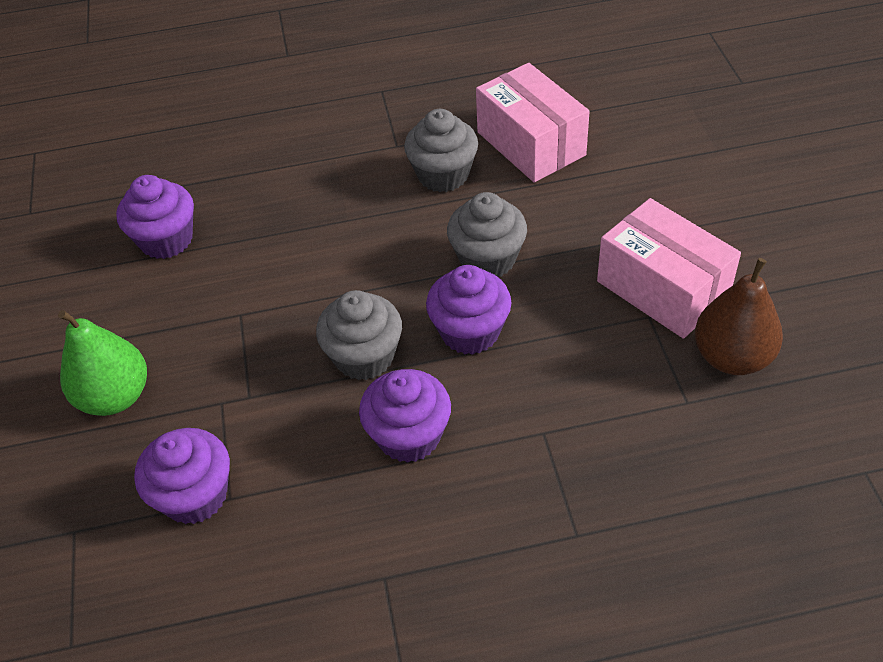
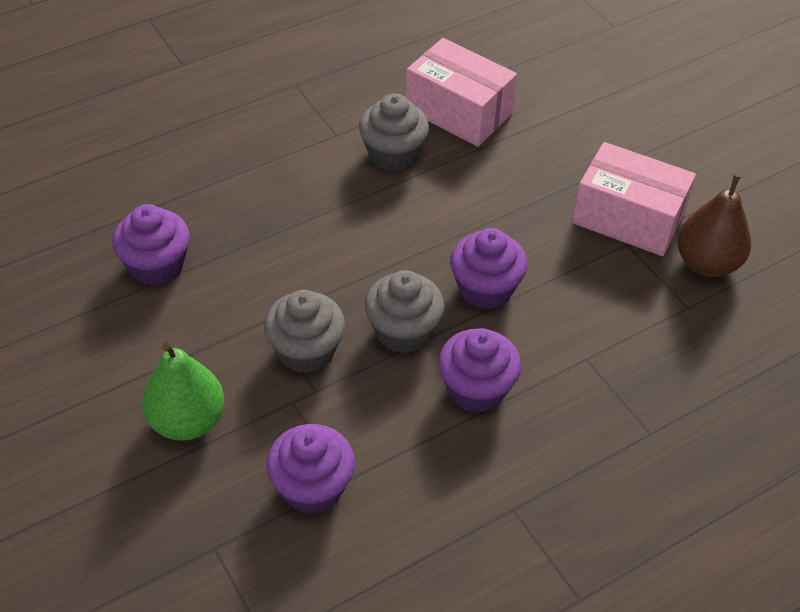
camera: 25 degrees left, 0 degrees up
grey cupcake [447,192,527,277] -> grey cupcake moved to [264,290,345,374]

